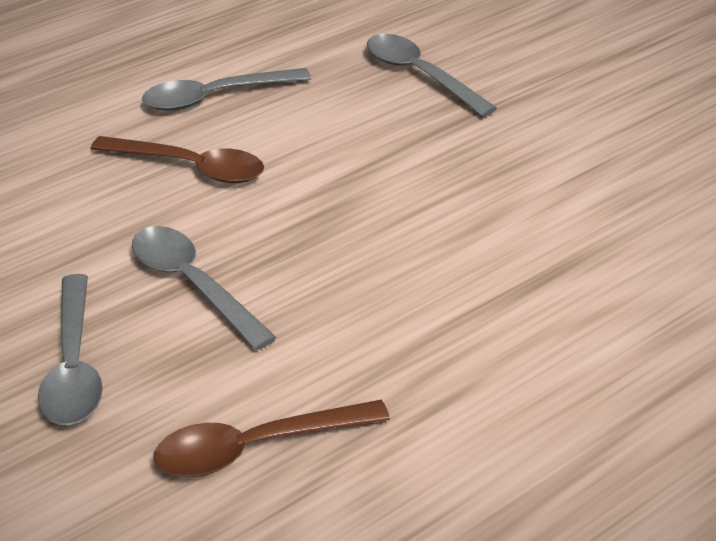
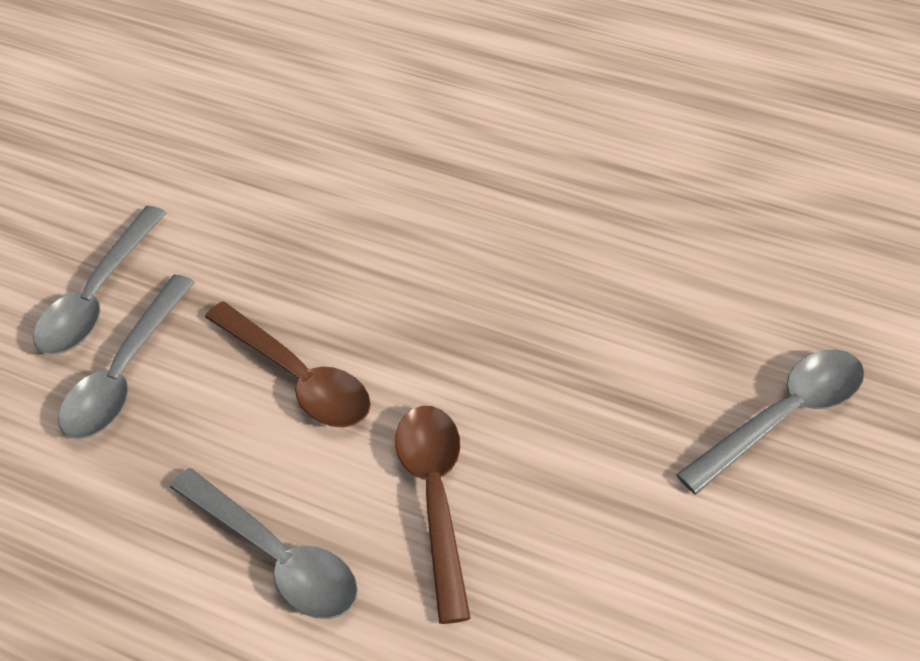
camera: 115 degrees left, 10 degrees up
grey spoon [132,226,276,350] -> grey spoon moved to [33,206,166,355]
brown spoon [154,400,390,477] -> brown spoon moved to [205,301,371,427]

